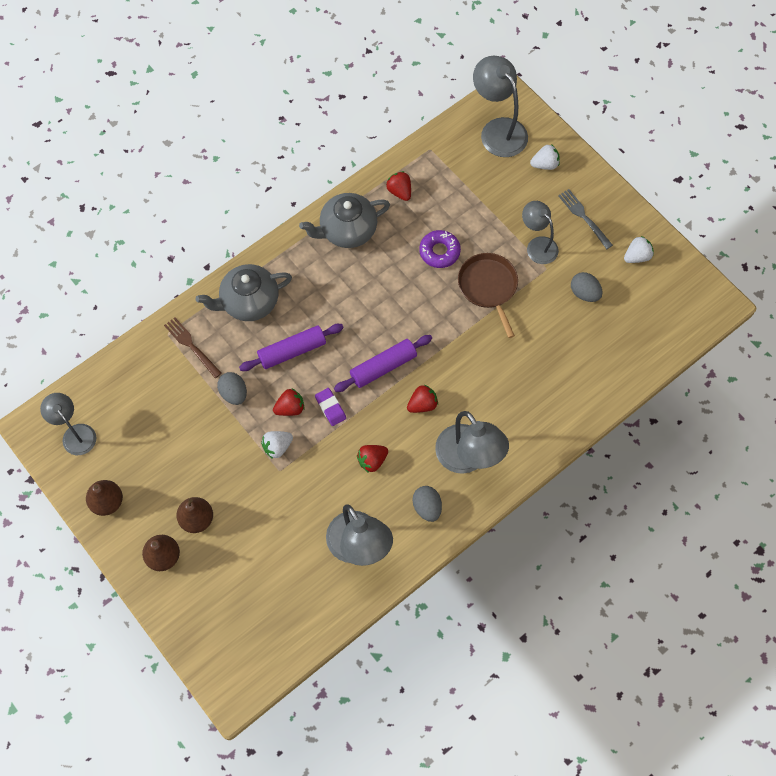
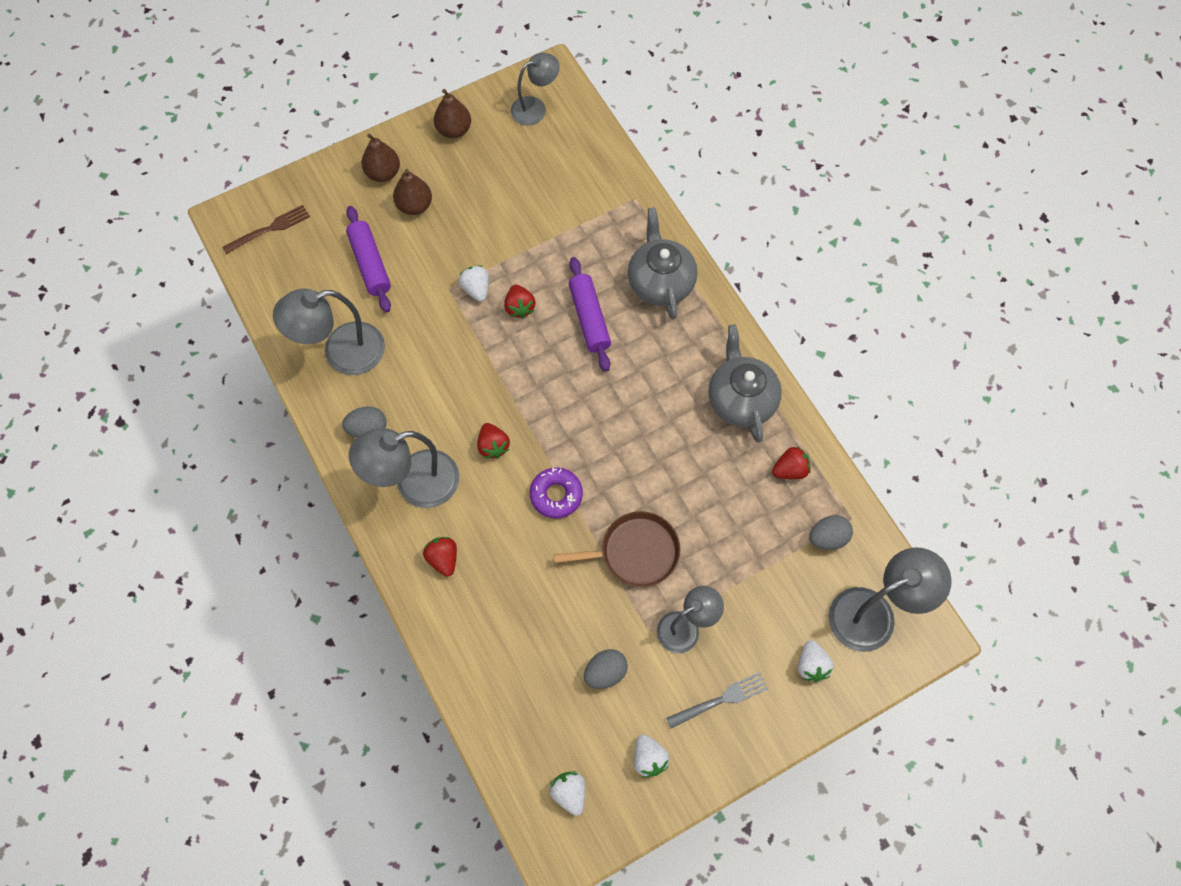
camera: 100 degrees right, 0 degrees up
brown fork [164,317,222,378] -> brown fork moved to [222,205,310,254]
grey egg [217,372,247,405] -> grey egg moved to [809,515,853,550]
purple eraser [315,388,346,426] -> none
purple rolling pin [334,335,432,392] -> purple rolling pin moved to [346,206,391,312]
red strawberry [357,445,388,473] -> red strawberry moved to [423,537,457,577]
purple donut [419,230,461,268] -> purple donut moved to [530,467,583,519]
none -> white strawberry [549,771,585,816]

